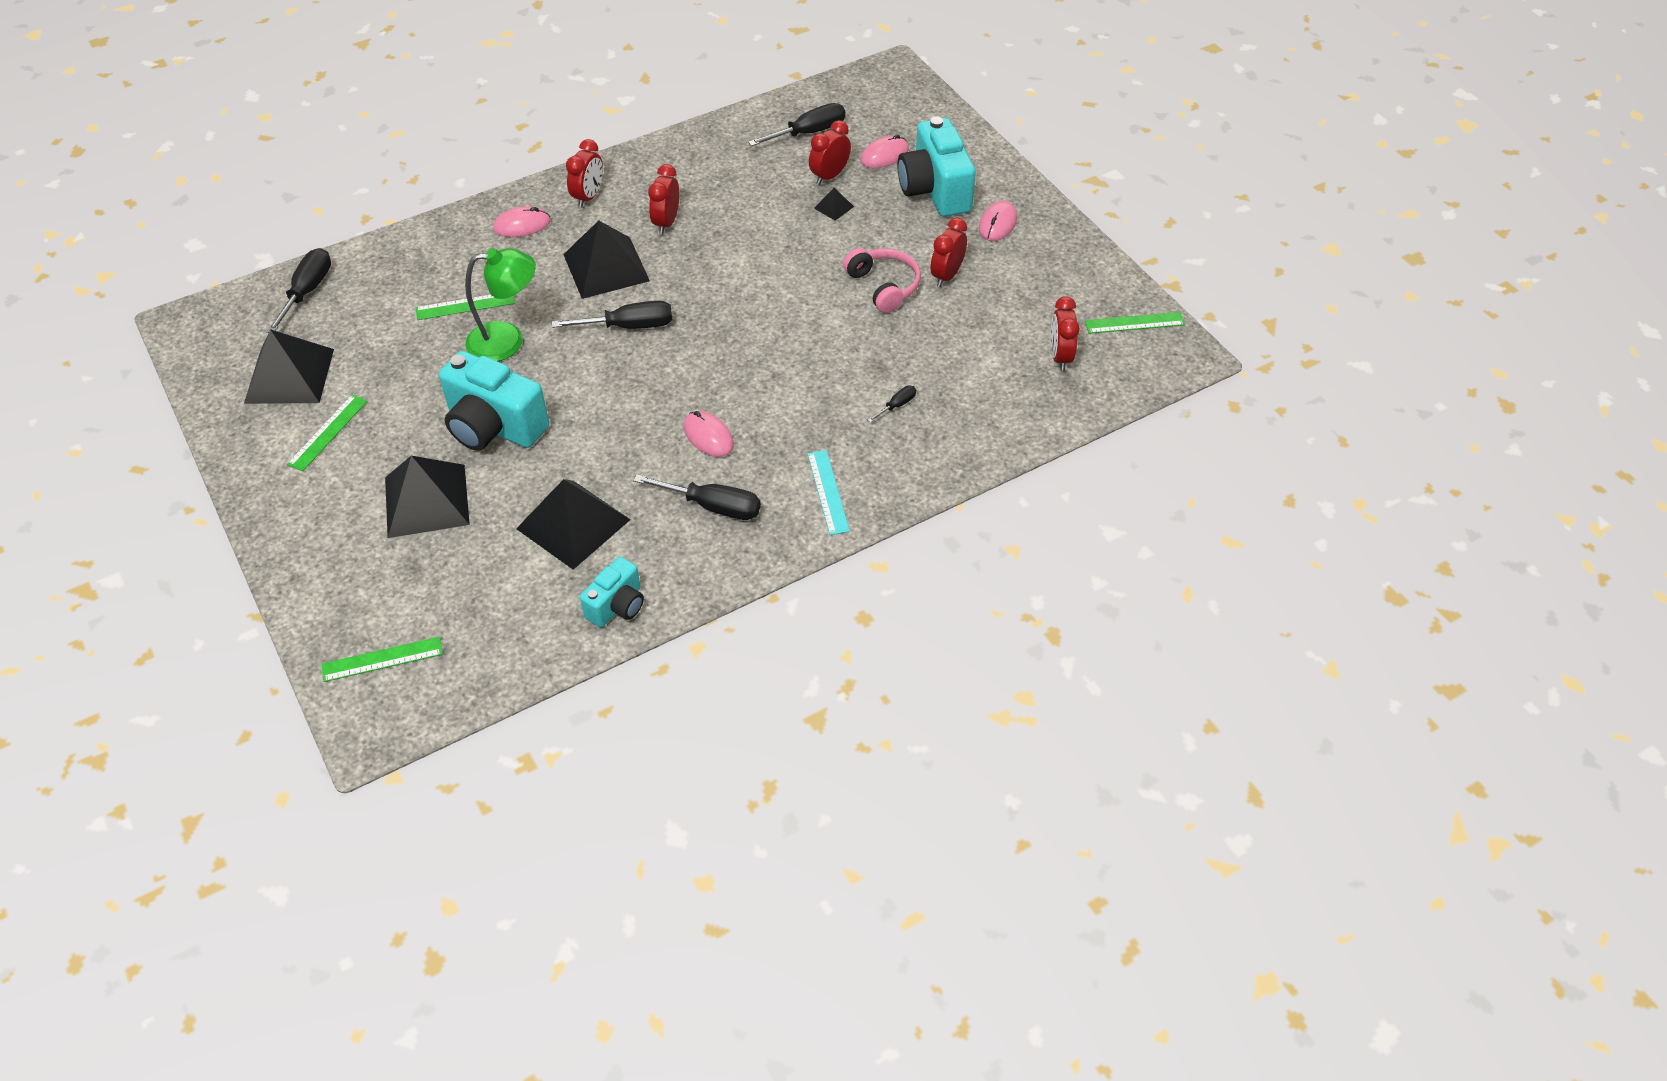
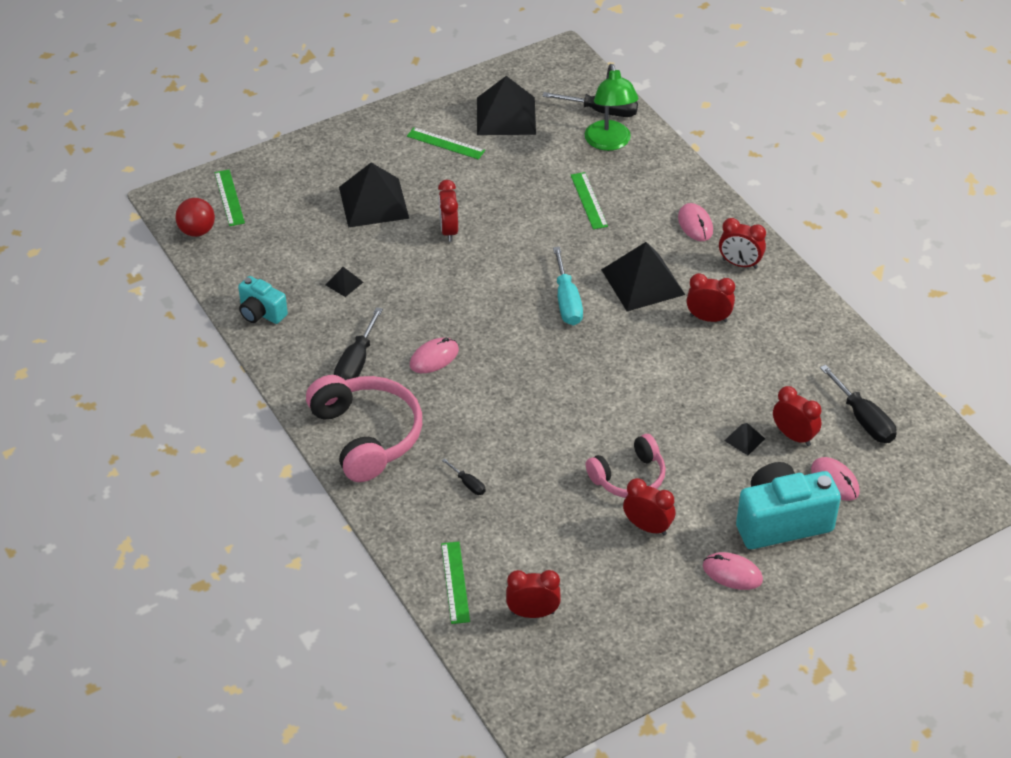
camera: 90 degrees right, 5 degrees down
turquoise camera [439,351,549,451] -> red clock [438,180,458,242]
green lamp [465,248,536,361] -> green lamp moved to [585,64,639,151]
black pyramid [516,479,631,570] -> black pyramid [326,267,363,297], size x0.43
black screwdriver [552,301,672,329] -> turquoise screwdriver [553,247,583,325]
turquoise ruler [807,450,850,535] -> pink headphones [306,375,422,482]
green ruler [1085,312,1185,334] -> green ruler moved to [441,542,470,624]
none -> red ball [175,198,215,237]

